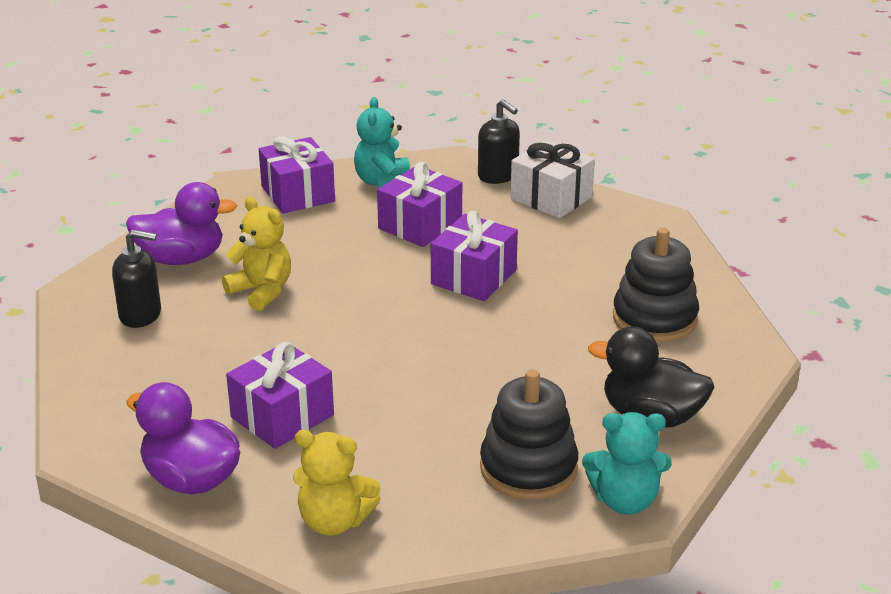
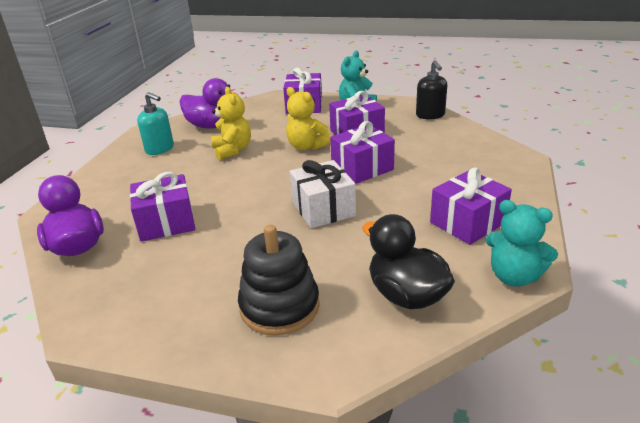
camera: 30 degrees right, 0 degrees up
black soap dispenser [112,230,161,328] -> turquoise soap dispenser [137,92,174,155]
yellow teddy bear [293,430,381,536] -> yellow teddy bear moved to [286,87,331,150]
white gift [510,140,595,218] -> white gift moved to [290,160,356,228]
turquoise teddy bear [582,412,672,515] -> turquoise teddy bear moved to [486,200,558,287]
black stacking toy [613,228,699,342] -> purple gift [430,168,512,245]

